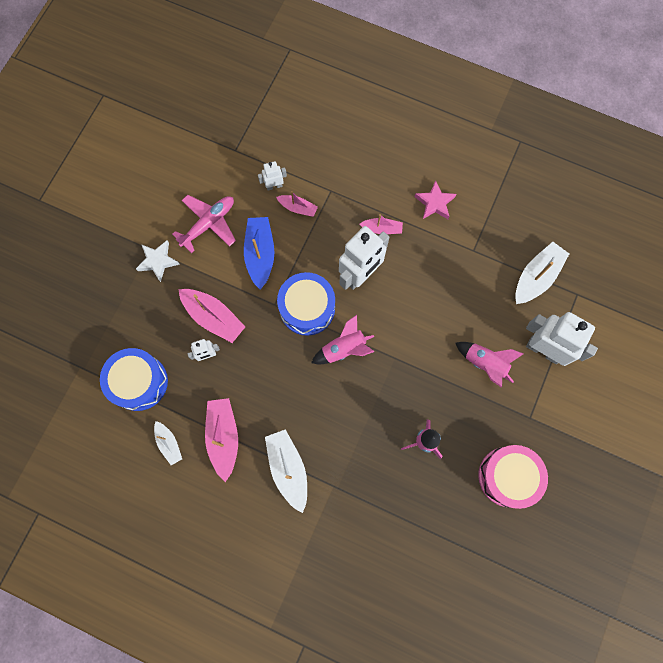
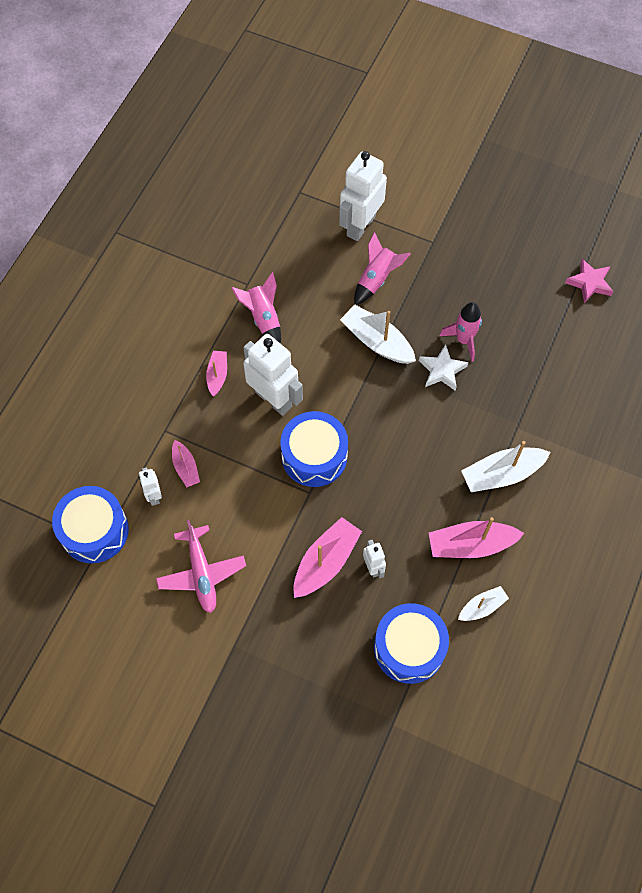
camera: 90 degrees left, 10 degrees down
white star [136,241,180,282] -> white star moved to [419,344,468,391]
pink plane [172,195,236,253] -> pink plane turned 150 degrees counterclockwise [156,520,246,613]
blue boat [244,217,274,289] -> none
pink boat [276,191,318,217] -> pink boat turned 135 degrees clockwise [172,440,200,487]
pink rocket [311,315,374,364] -> pink rocket moved to [232,272,281,344]
pink star [414,180,456,219] -> pink star moved to [565,259,613,303]
pink drum [478,445,548,509] -> none
white boat [515,242,569,304] -> white boat moved to [340,304,416,364]
none -> blue drum [52,486,129,563]

